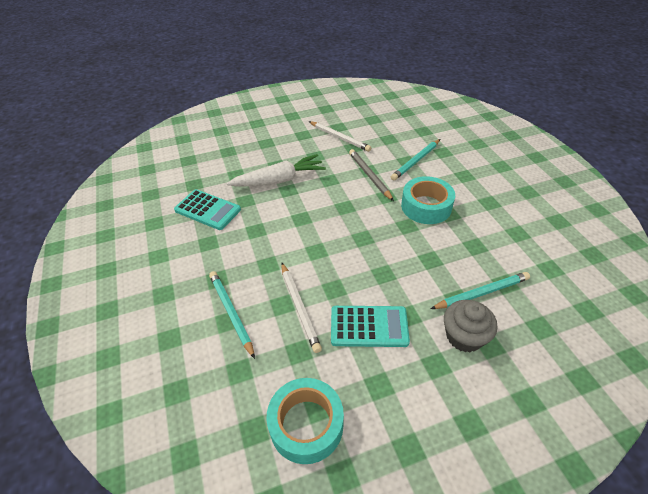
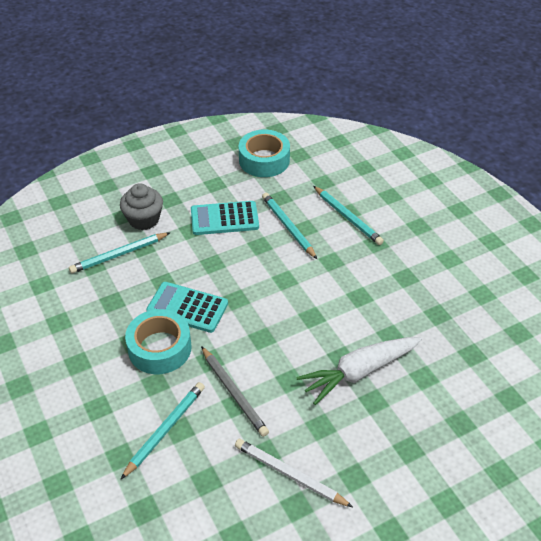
camera: 170 degrees right, 0 degrees up
turquoise calculator [174,189,241,230] -> turquoise calculator moved to [146,282,228,333]
white pencil [281,263,322,353] -> turquoise pencil [262,193,317,259]

